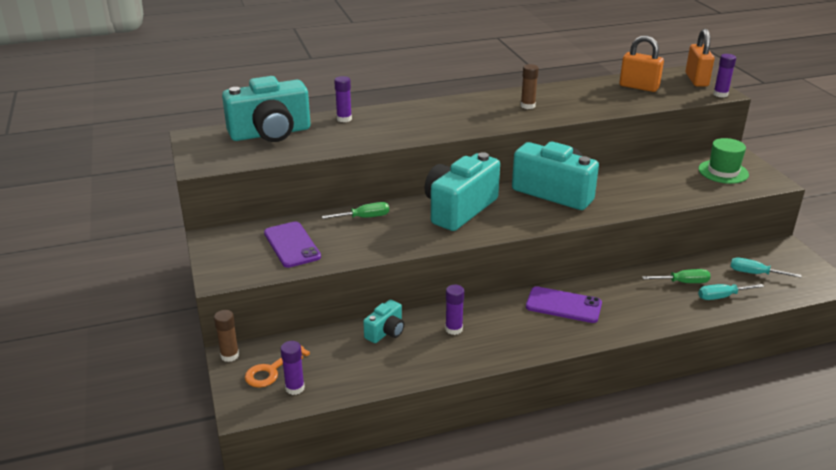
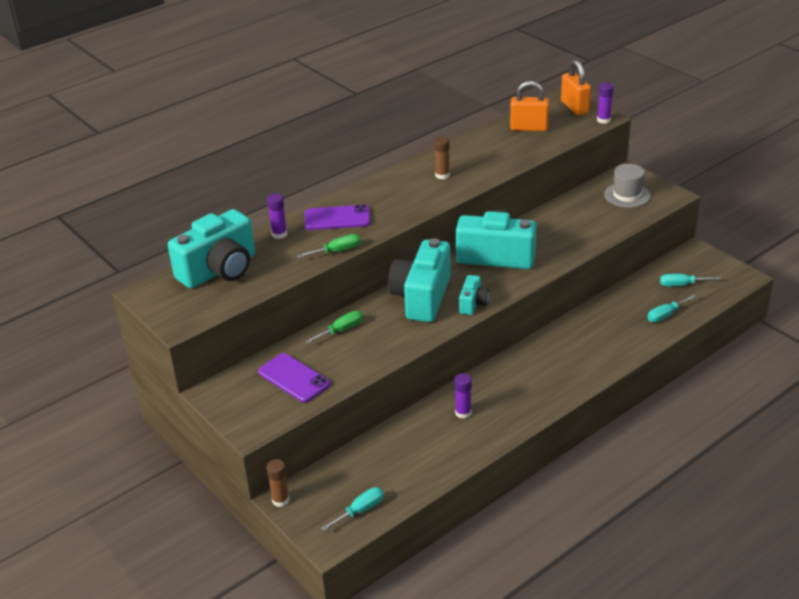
camera: 20 degrees left, 5 degrees up
orange key [245,346,310,388] -> none
purple glue stick [281,341,305,395] -> turquoise screwdriver [321,487,384,531]
turquoise camera [363,299,404,343] -> turquoise camera moved to [459,275,489,315]
purple phone [526,286,602,323] -> purple phone moved to [305,204,370,230]
green screwdriver [642,269,711,283] -> green screwdriver moved to [297,234,361,258]
green hat [698,138,749,184] -> grey hat [604,164,650,208]

